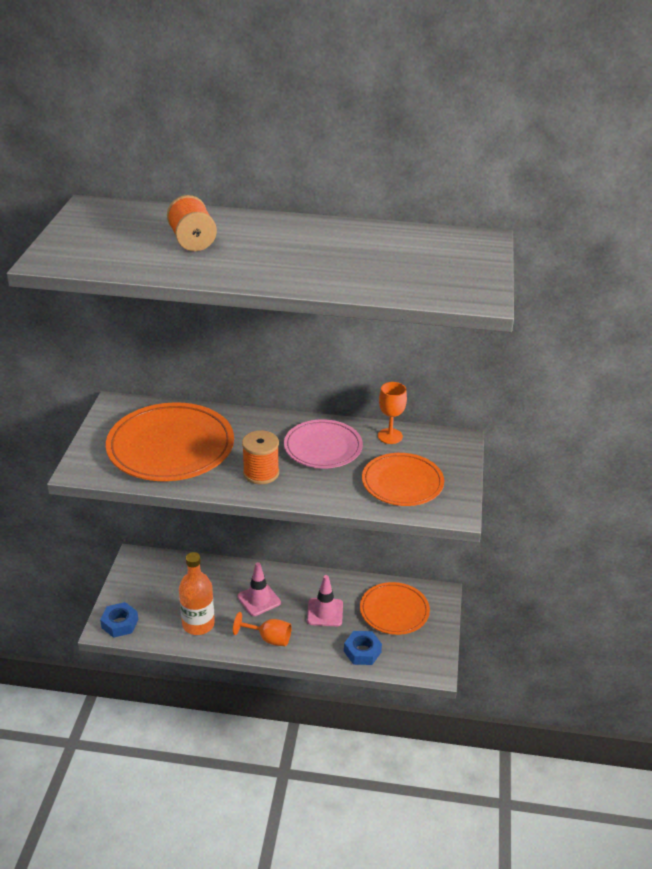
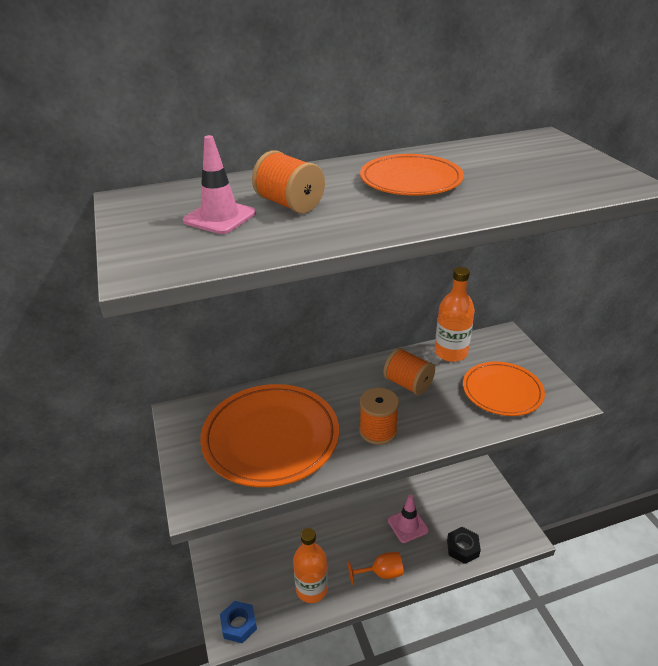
camera: 25 degrees left, 0 degrees up
pink traffic cone [237,562,281,616] -> pink traffic cone moved to [183,135,256,234]
pink plate [284,419,363,468] -> orange spool [383,348,435,395]
blue nut [344,631,382,665] -> black nut [447,527,481,564]
orange plate [360,582,430,635] -> orange plate moved to [360,154,464,196]
orange goblet [378,382,407,444] -> orange bottle [435,267,475,362]

